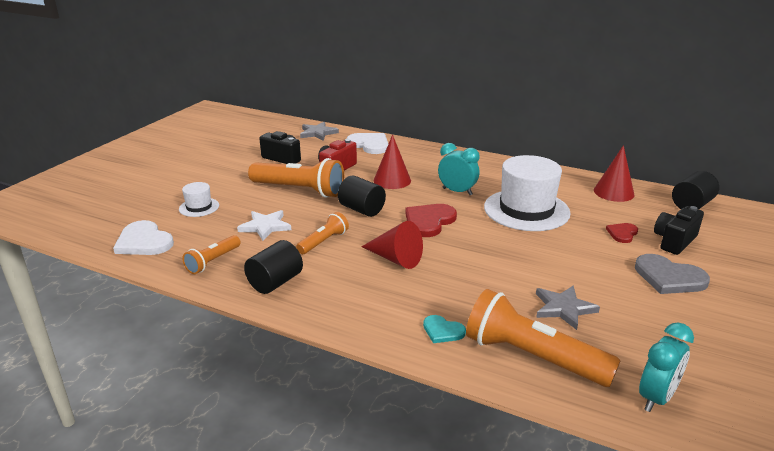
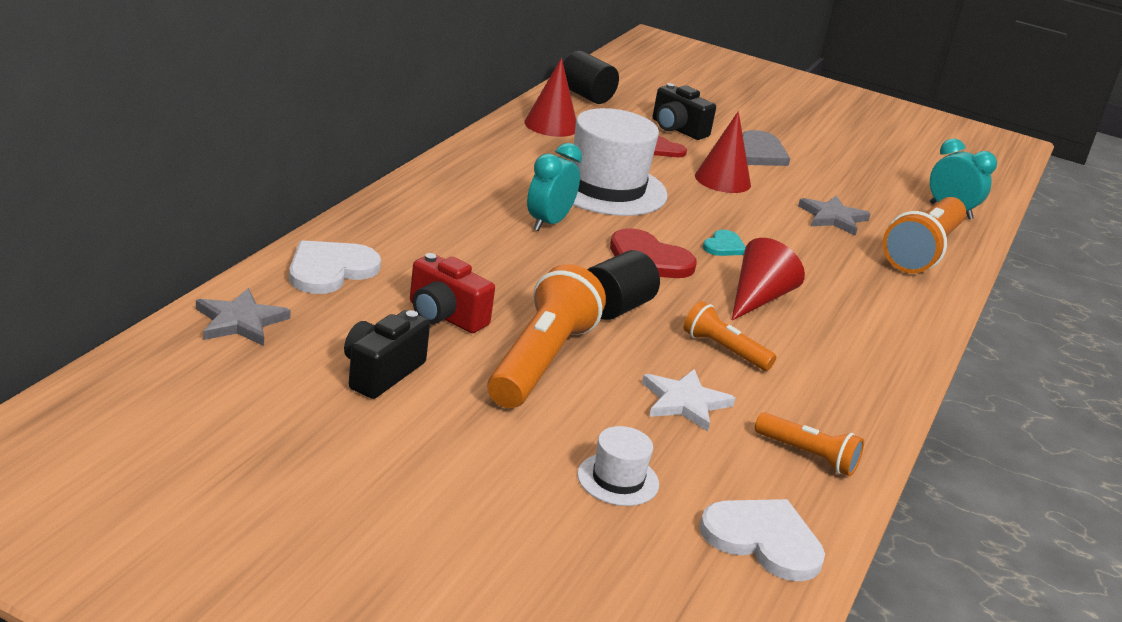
camera: 95 degrees left, 0 degrees up
white heart [113,220,174,255] -> white heart turned 105 degrees counterclockwise [699,499,825,581]
black cylinder [244,240,303,294] -> none
red cone [374,135,411,189] -> red cone moved to [695,111,751,193]
turquoise heart [423,315,466,343] -> turquoise heart moved to [703,230,746,256]

